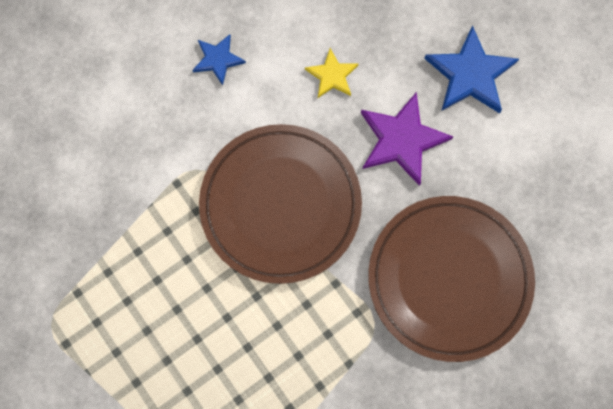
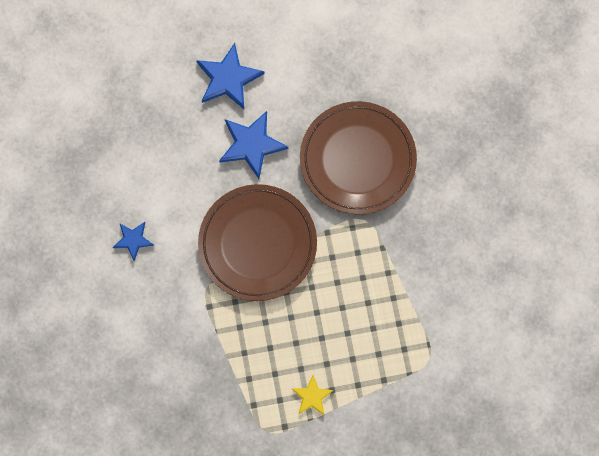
camera: 65 degrees left, 0 degrees up
yellow star [305,48,358,98] -> yellow star moved to [291,375,334,415]
purple star [361,92,453,186] -> blue star [219,111,288,179]

